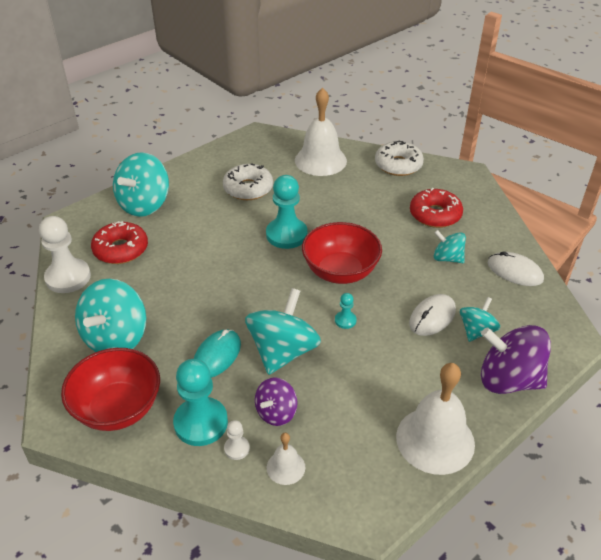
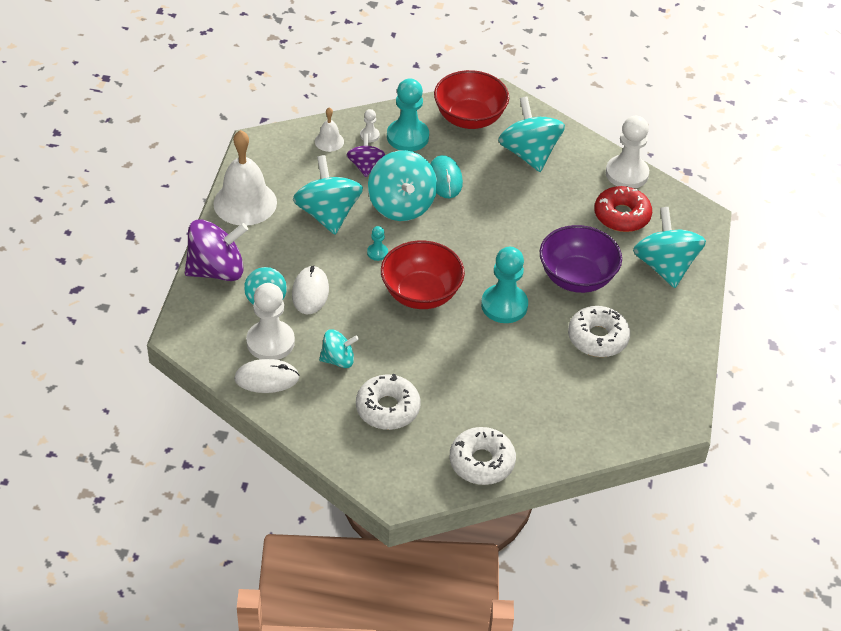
camera: 140 degrees right, 5 degrees up
white bell [295,87,347,176] -> none
red donut [410,188,463,228] -> white donut [356,374,421,430]
none -> white pawn [246,283,295,360]
none -> turquoise spinning top [293,155,363,235]
none -> purple bowl [540,225,622,293]

